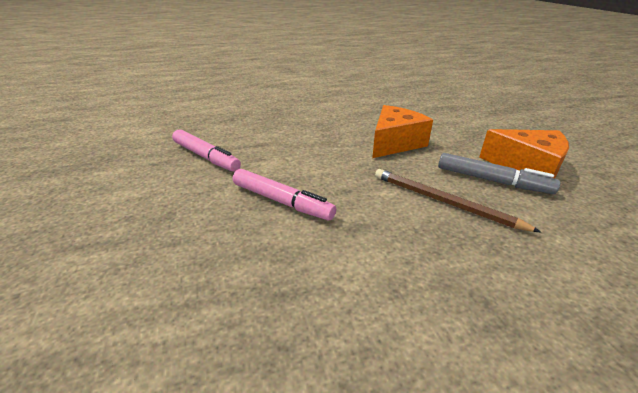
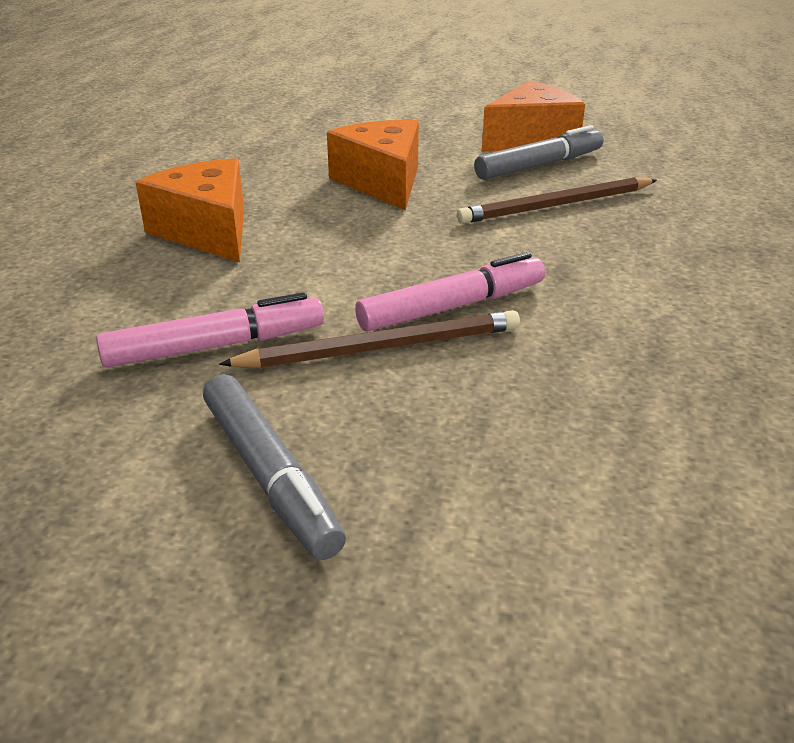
camera: 60 degrees left, 0 degrees up
none -> orange cheese [135,158,244,262]
none -> grey marker [203,374,346,560]
none -> brown pencil [219,310,520,368]

